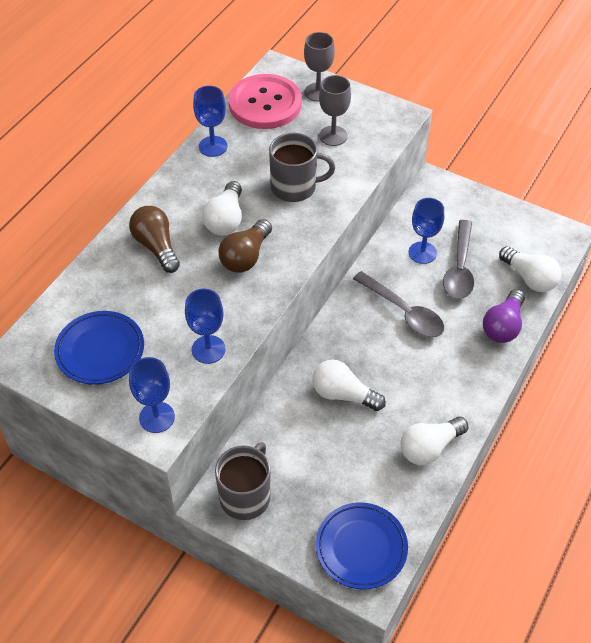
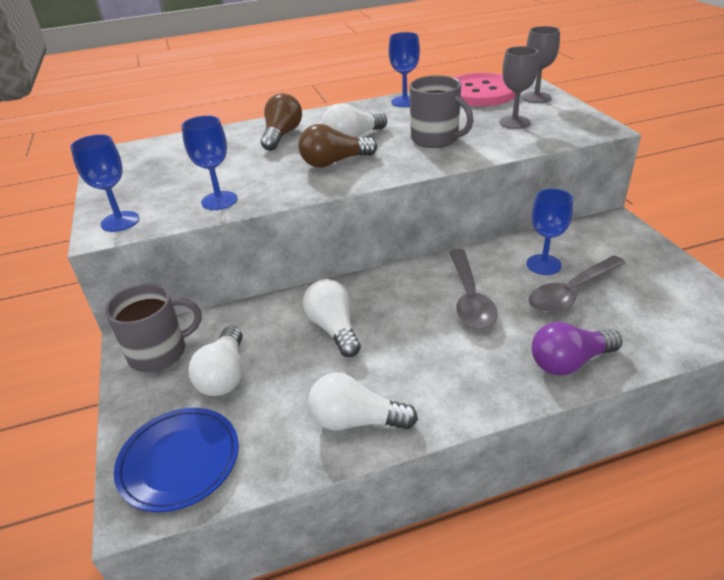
camera: 45 degrees right, 15 degrees down
blue plate [54,311,144,385] -> none
white light bulb [499,246,561,292] -> white light bulb moved to [189,326,243,396]

